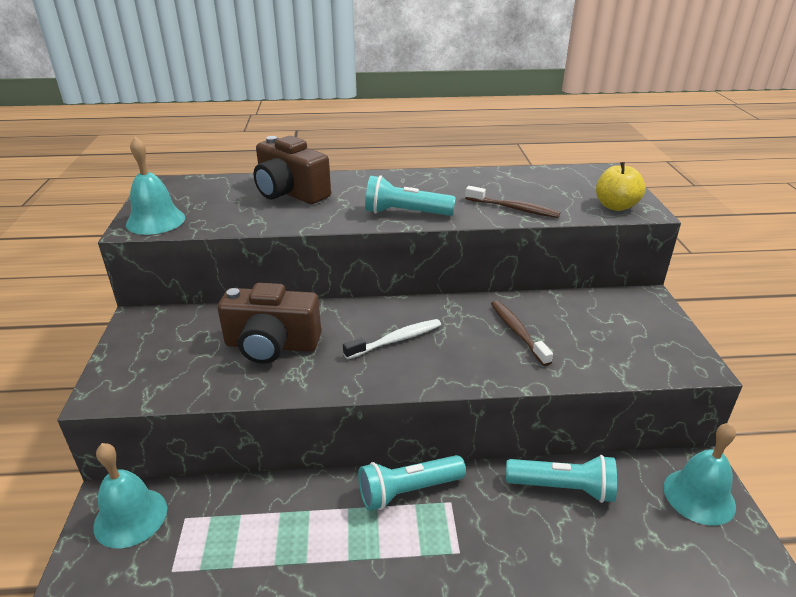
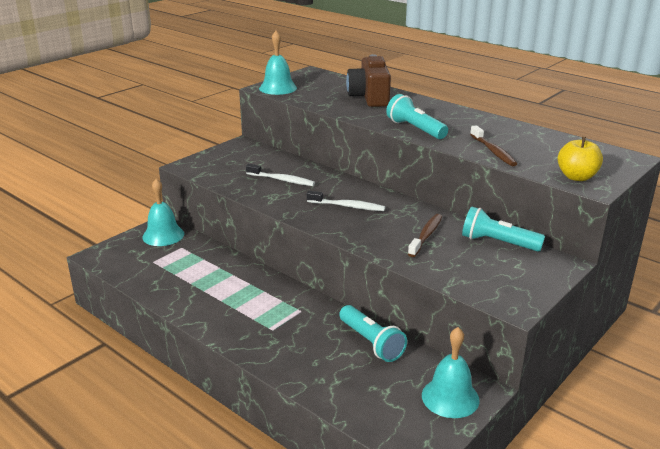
camera: 45 degrees right, 5 degrees down
brown camera [218,283,321,364] -> white toothbrush [246,164,315,186]
turquoise flashlight [358,455,466,511] -> turquoise flashlight moved to [462,206,545,251]

